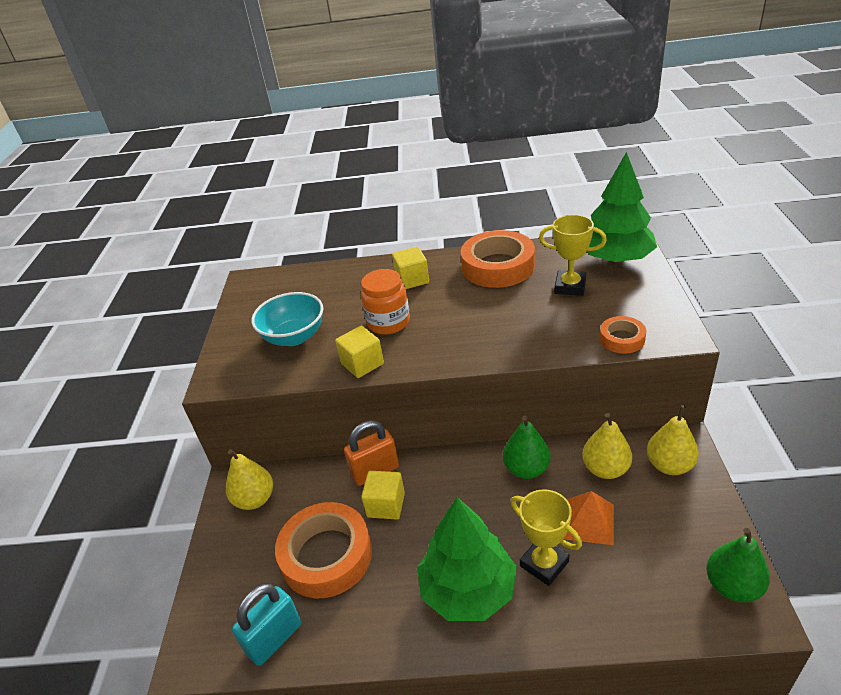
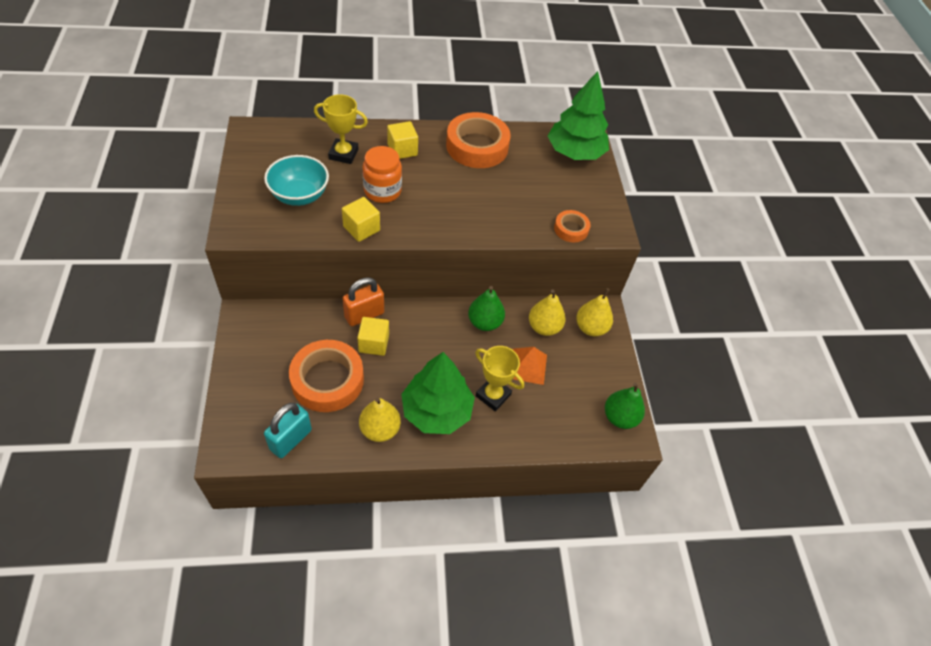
camera: 15 degrees left, 15 degrees up
yellow pear [226,449,273,510] -> yellow pear moved to [359,398,401,442]
yellow trophy [539,215,607,296] -> yellow trophy moved to [314,95,368,164]

